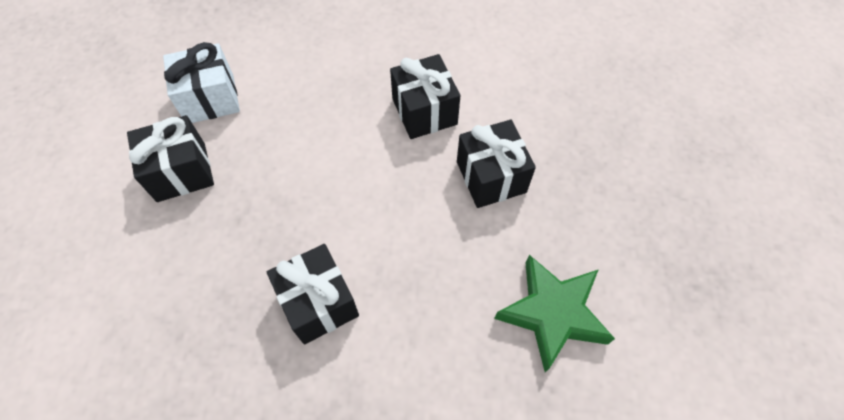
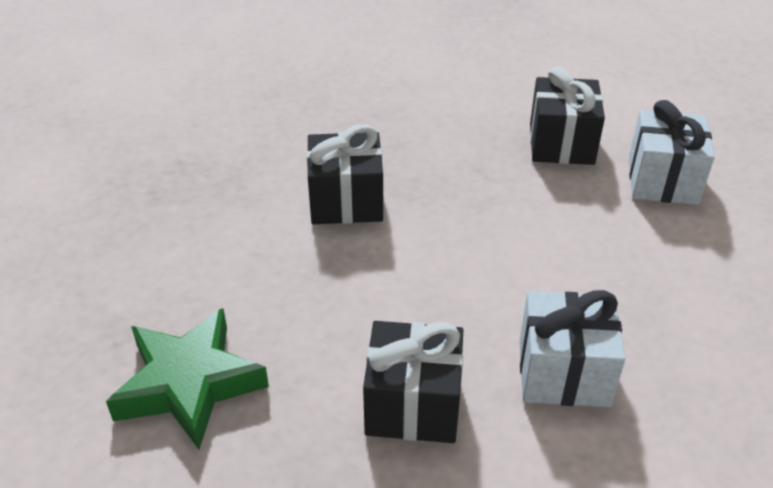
camera: 115 degrees right, 20 degrees down
black gift [390,54,460,139] -> white gift [520,290,625,407]

